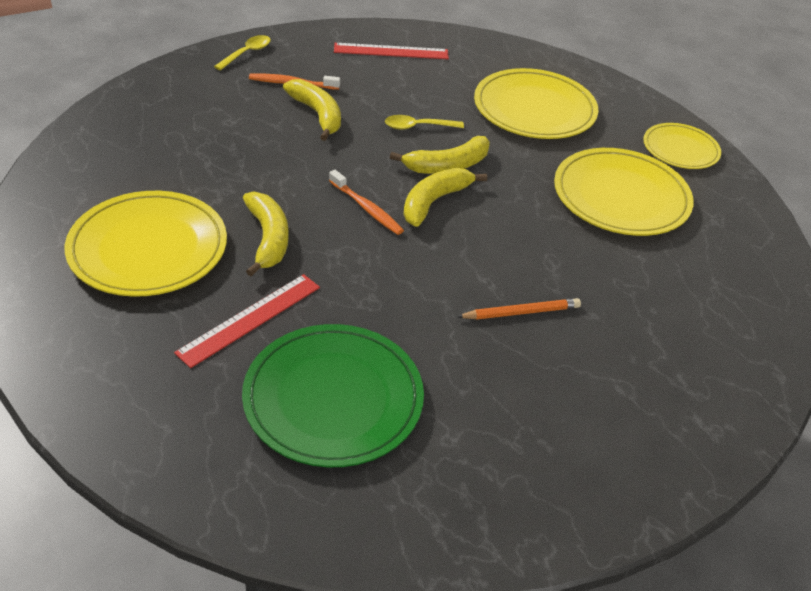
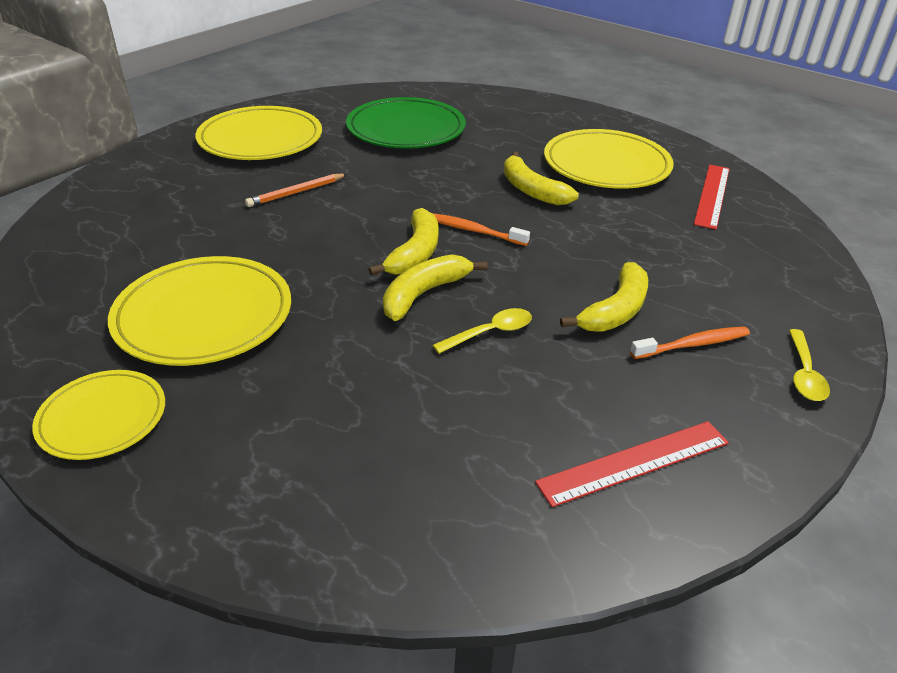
camera: 160 degrees right, 5 degrees down
red ruler [174,274,320,368] -> red ruler moved to [694,165,730,230]
yellow banana [283,79,341,141] -> yellow banana turned 90 degrees counterclockwise [560,262,648,332]
yellow plate [474,68,598,139] -> yellow plate moved to [195,106,322,160]

